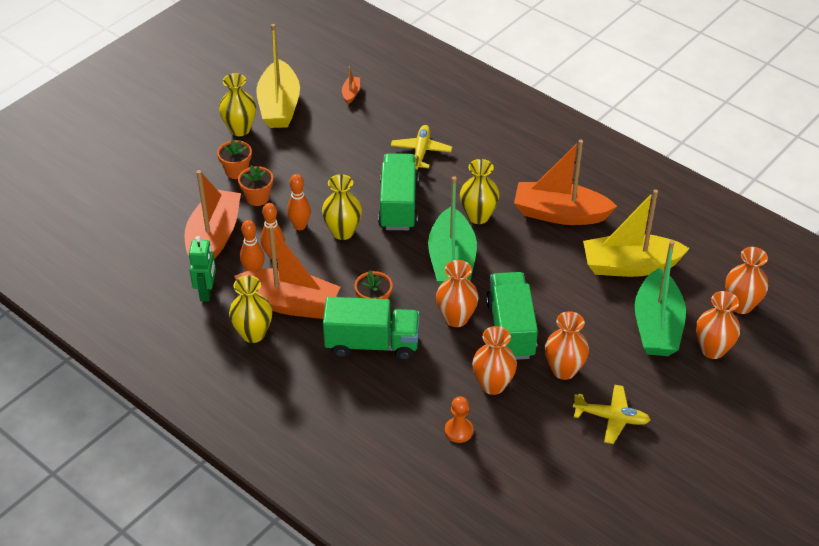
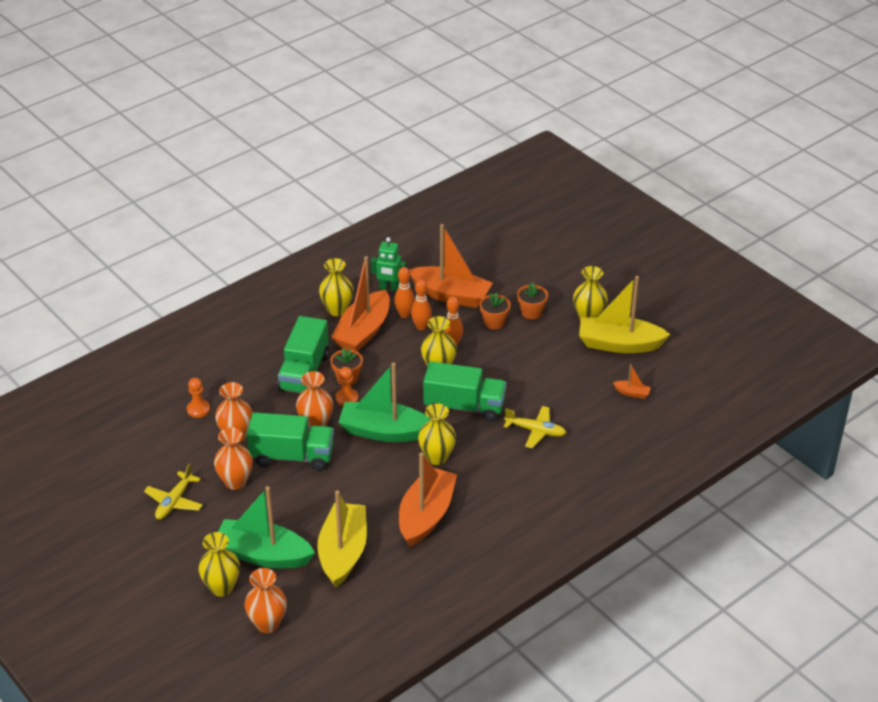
camera: 100 degrees right, 5 degrees down
orange vase [696,291,740,359] -> yellow vase [199,532,240,597]
none -> orange pawn [336,367,359,406]

